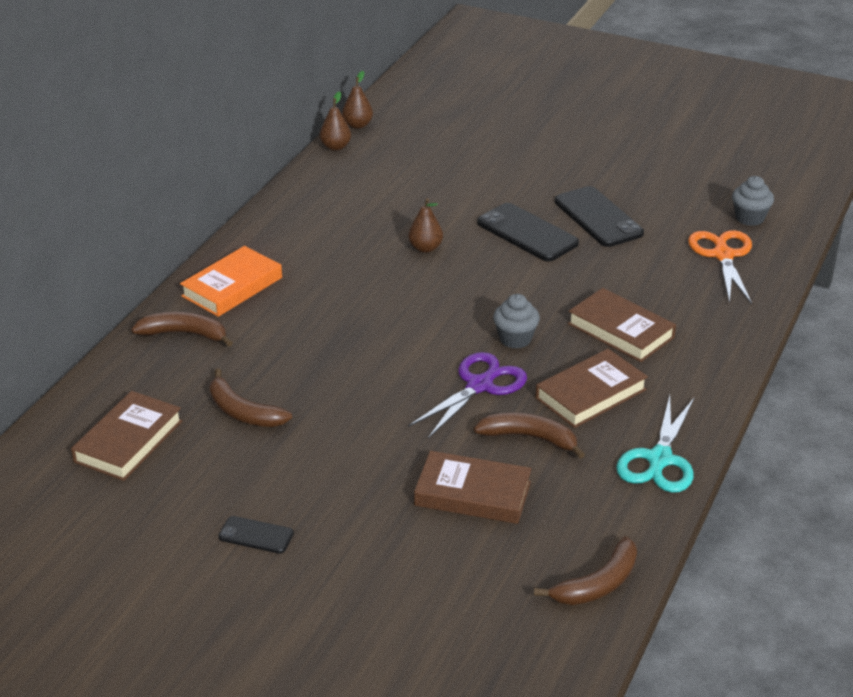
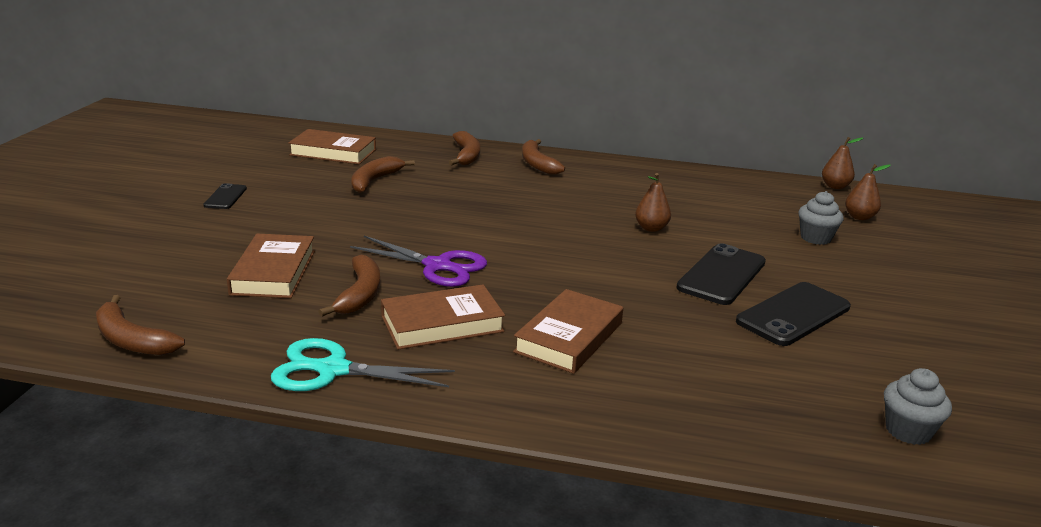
camera: 75 degrees right, 10 degrees down
orange book [180,246,282,317] -> brown banana [522,139,565,175]
brown pear [320,91,351,151] -> brown pear moved to [845,164,891,220]
grey cupcake [493,294,540,349] -> grey cupcake moved to [799,191,844,245]
brown book [536,349,648,428] -> brown book turned 60 degrees counterclockwise [381,284,505,350]
orange scissors [688,230,752,304] -> none

